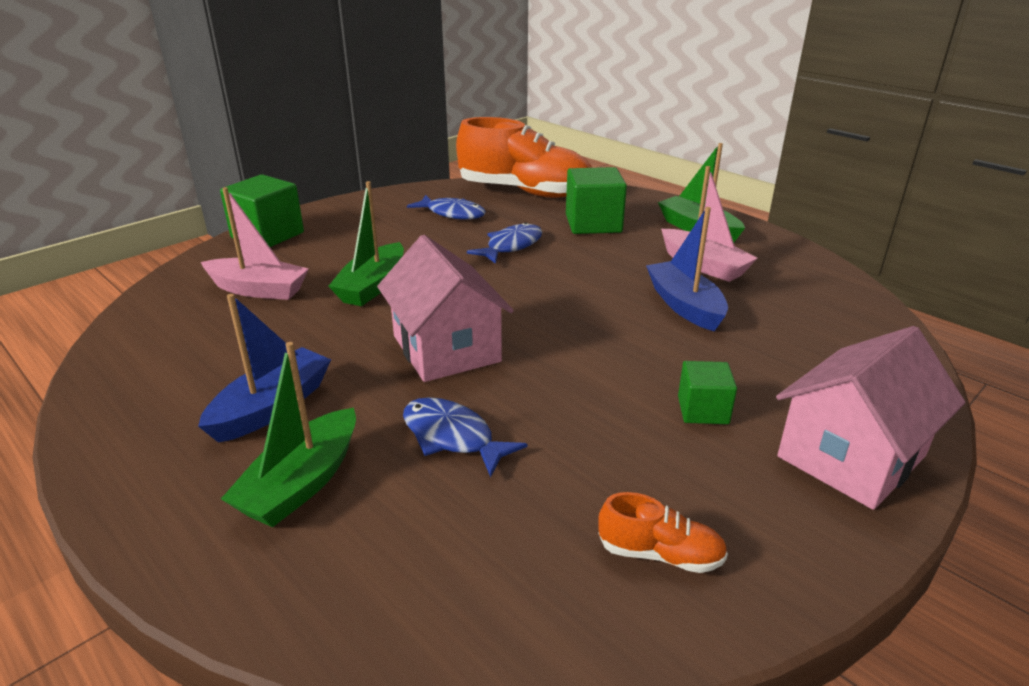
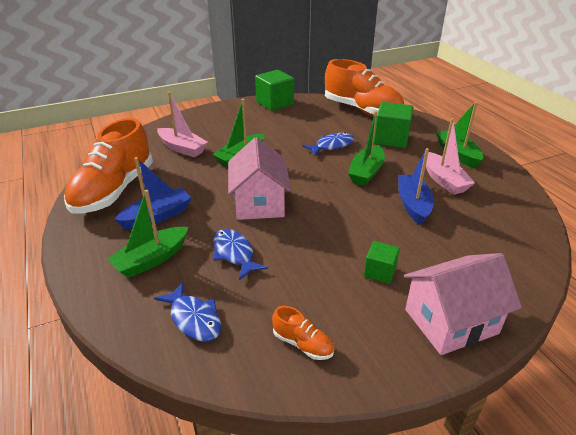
camera: 20 degrees right, 5 degrees up
green cube [220,174,304,247] -> green cube moved to [255,70,294,111]
blue fish [407,195,486,220] -> blue fish moved to [154,282,222,341]
none -> orange shoe [64,118,153,213]
none -> green boat [348,111,385,186]

